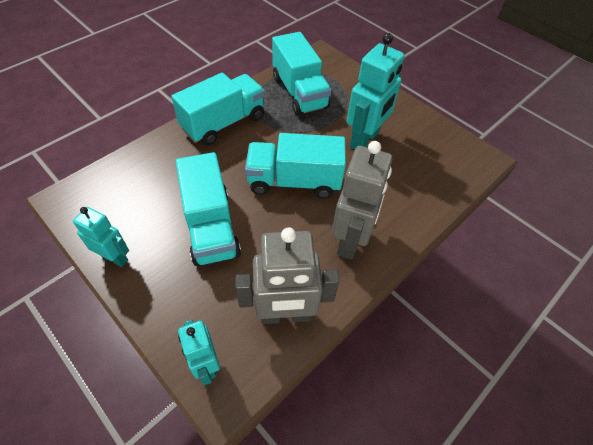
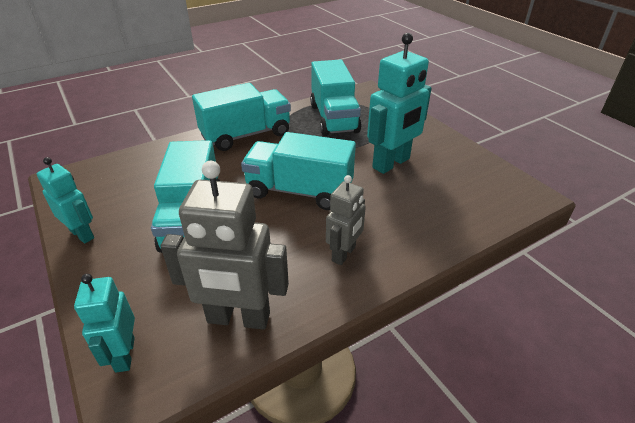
camera: 15 degrees right, 15 degrees down
grey robot [332,141,392,260] -> grey robot [326,175,366,265], size x0.59

